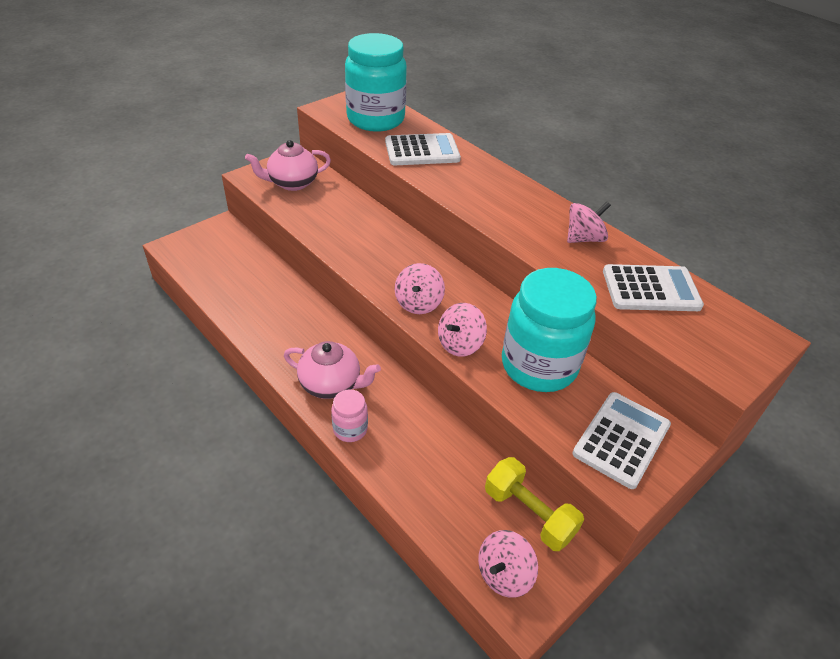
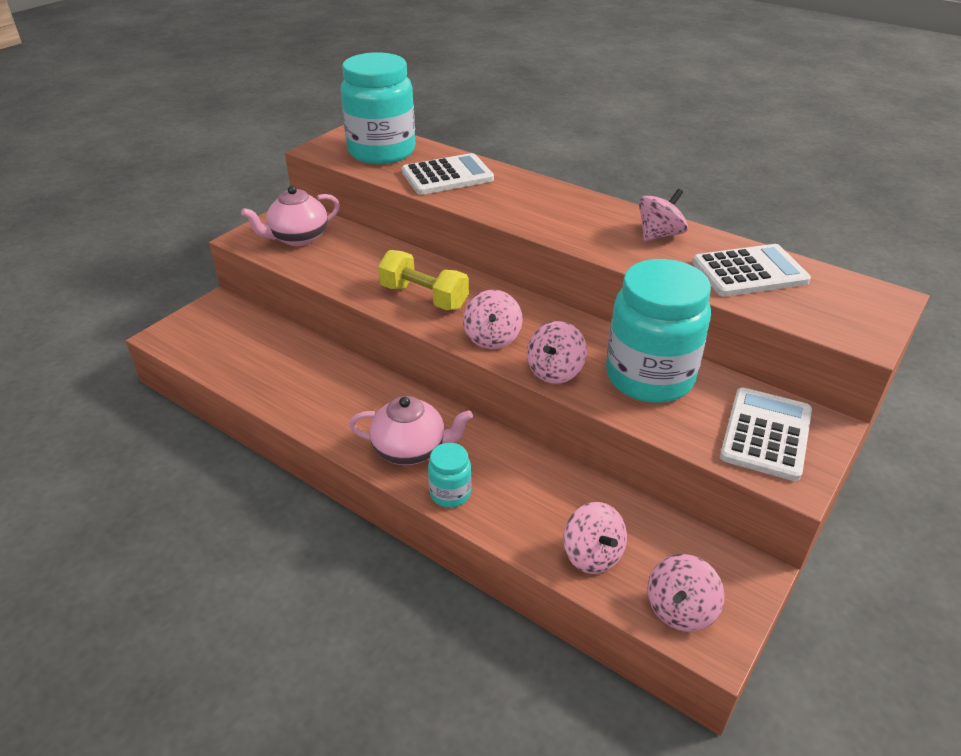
camera: 10 degrees left, 5 degrees down
pink jar [331,389,368,442] -> turquoise jar [428,443,472,507]
yellow dumbbell [485,457,584,551] -> yellow dumbbell moved to [378,250,469,310]
none -> pink spinning top [563,502,627,574]

